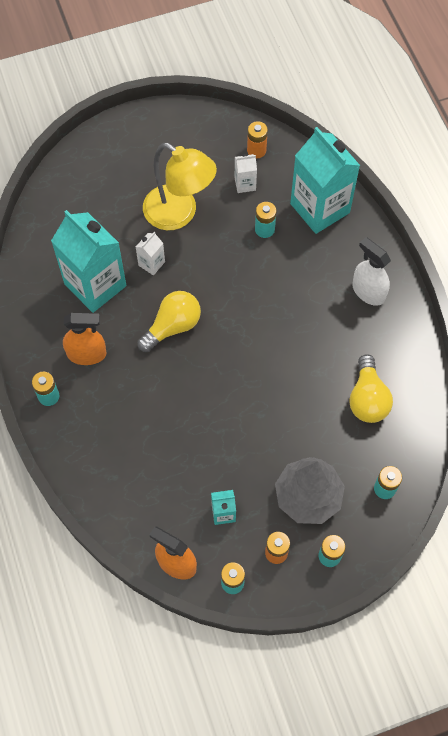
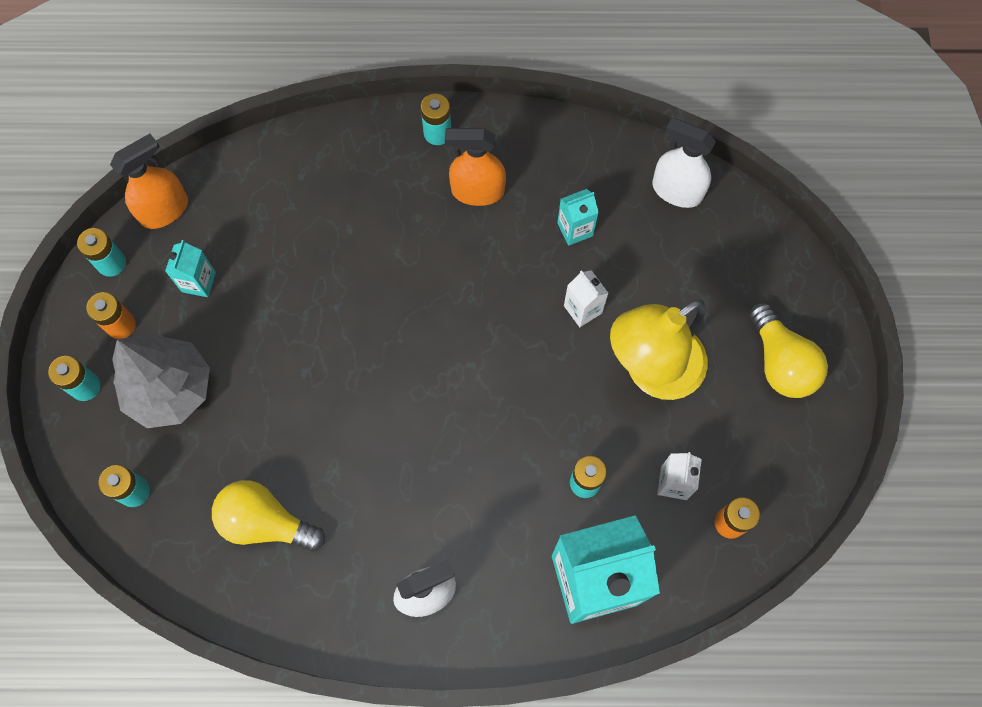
camera: 110 degrees right, 5 degrees up
turquoise carton [51,210,126,313] -> turquoise carton [557,189,599,246], size x0.44
orange spray bottle [63,313,106,365] -> orange spray bottle turned 75 degrees clockwise [445,128,506,206]
yellow light bulb [137,291,201,352] -> yellow light bulb moved to [749,303,828,398]
none -> white spray bottle [652,118,716,208]

